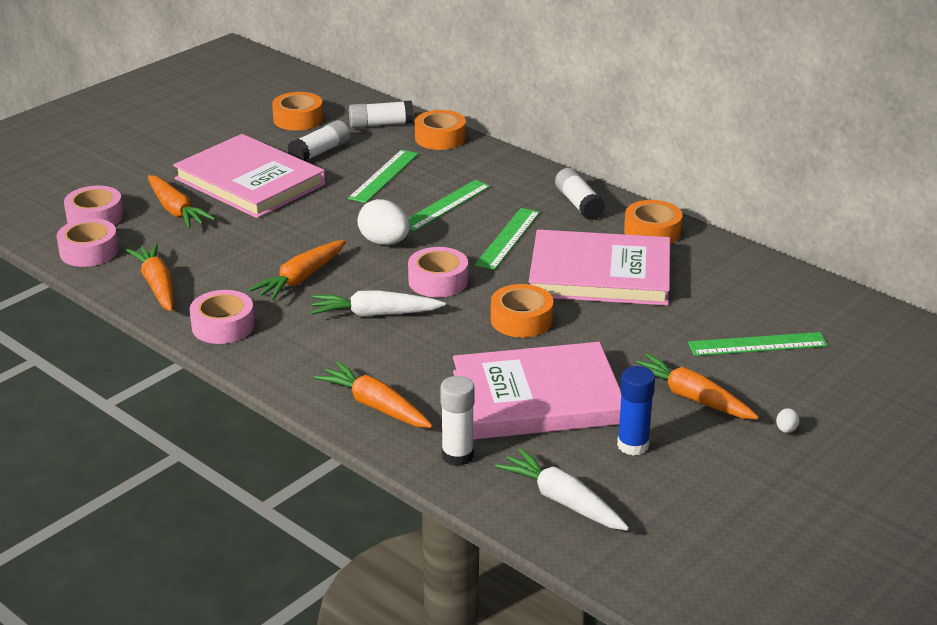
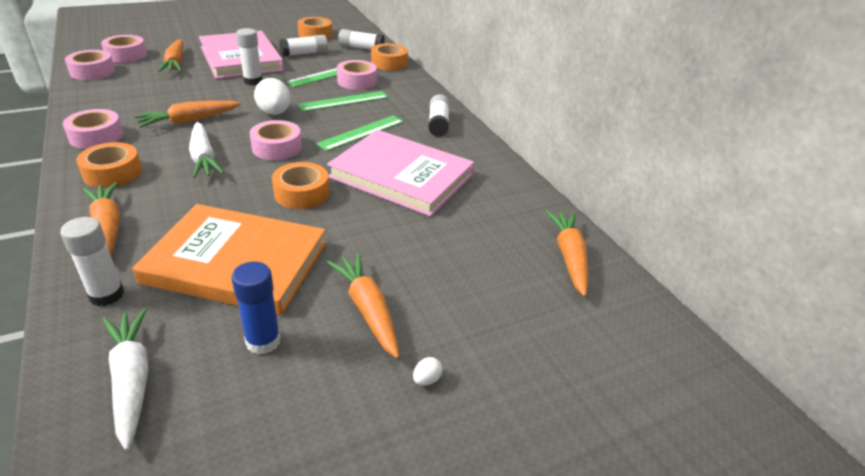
camera: 20 degrees right, 5 degrees up
orange carrot [126,243,174,312] -> orange carrot moved to [545,210,588,297]
white carrot [311,290,446,317] -> white carrot turned 135 degrees counterclockwise [189,122,224,178]
pink book [453,342,621,440] -> orange book [132,204,326,315]
orange tape [624,200,683,244] -> orange tape moved to [76,142,142,188]
green ruler [688,332,828,356] -> none
none -> white glue stick [236,28,262,85]
none -> pink tape [337,60,377,90]

